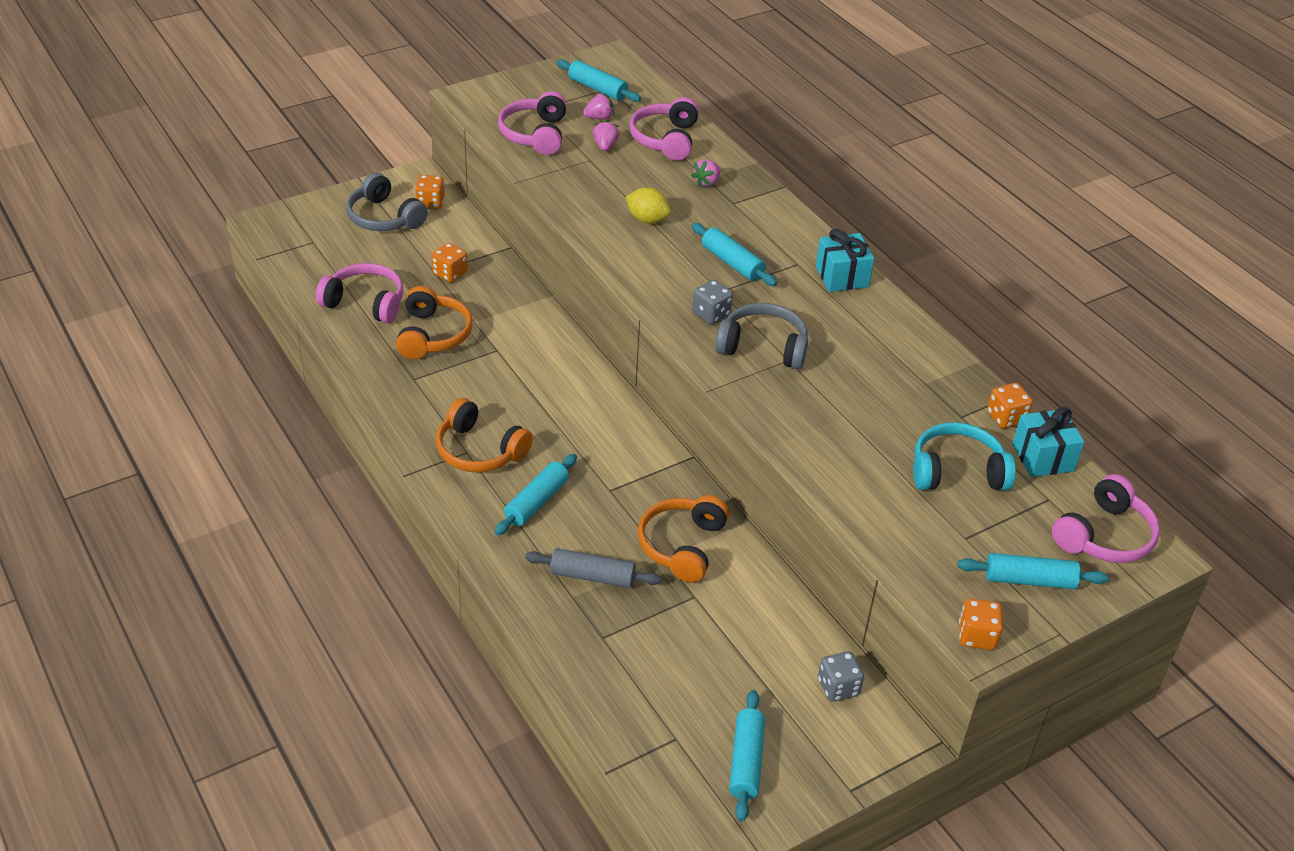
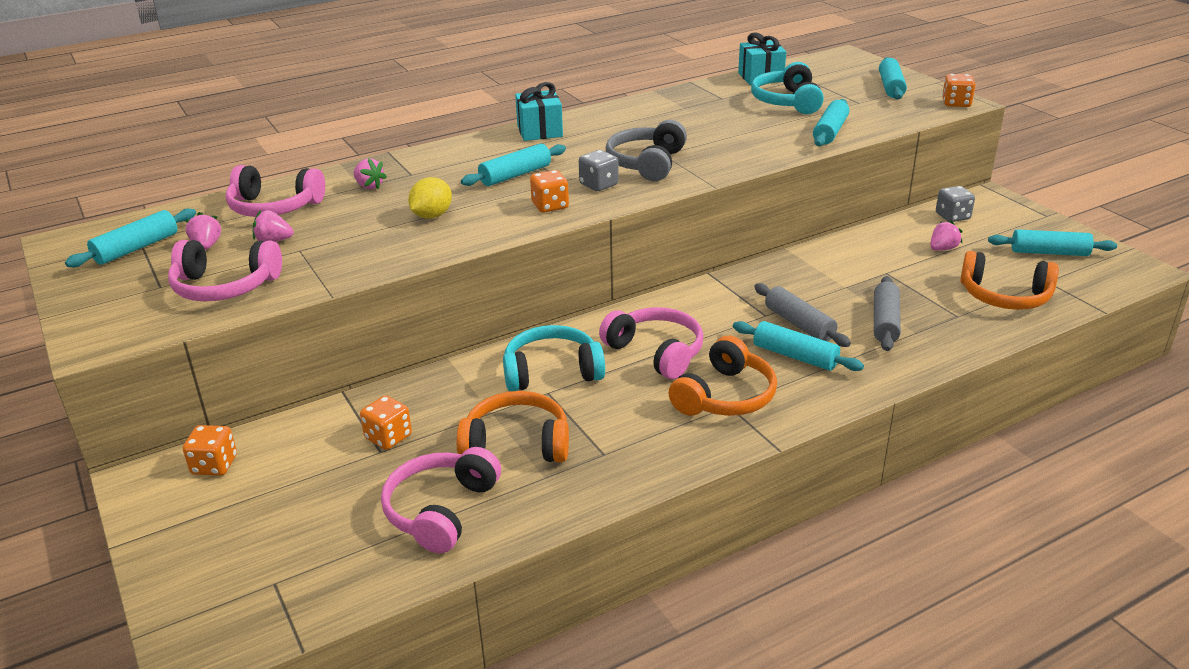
camera: 85 degrees left, 10 degrees down
grey headphones [346,173,428,231] -> none
orange headphones [638,495,729,582] -> orange headphones moved to [961,251,1059,310]
orange dice [987,383,1033,428] -> orange dice moved to [530,170,569,213]
pink headphones [1052,474,1160,563] -> pink headphones moved to [599,307,703,379]
none -> turquoise headphones [503,325,605,391]
none -> grey rolling pin [754,283,851,347]
none -> turquoise rolling pin [813,99,849,146]
none -> pink strawberry [930,221,963,251]

